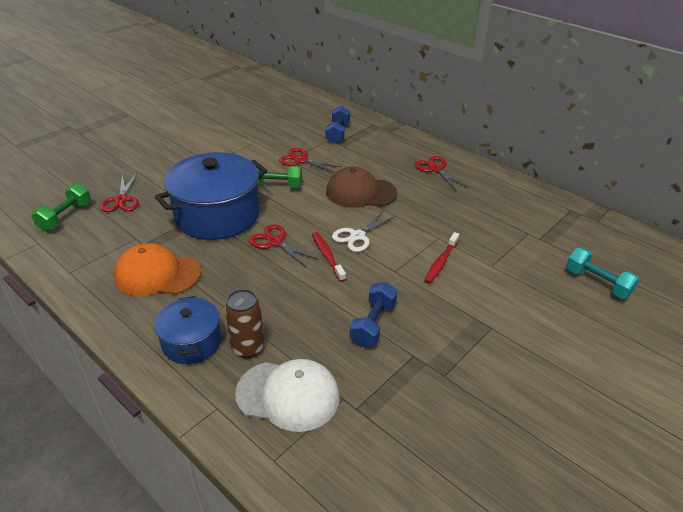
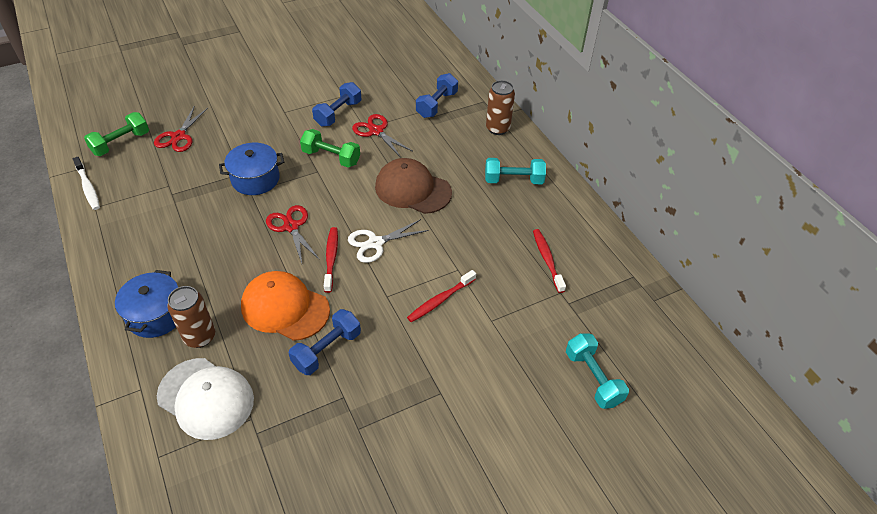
camera: 20 degrees right, 10 degrees up
orange cap [114,243,201,296] -> orange cap moved to [241,271,330,341]
blue pot [155,152,267,240] -> blue pot [219,143,284,195], size x0.54
red scissors [414,156,468,191] -> turquoise dumbbell [485,158,546,184]
none -> white toothbrush [73,157,100,210]
none -> blue dumbbell [312,82,361,127]
none -> brown can [486,80,515,135]
none -> red toothbrush [533,229,566,293]

